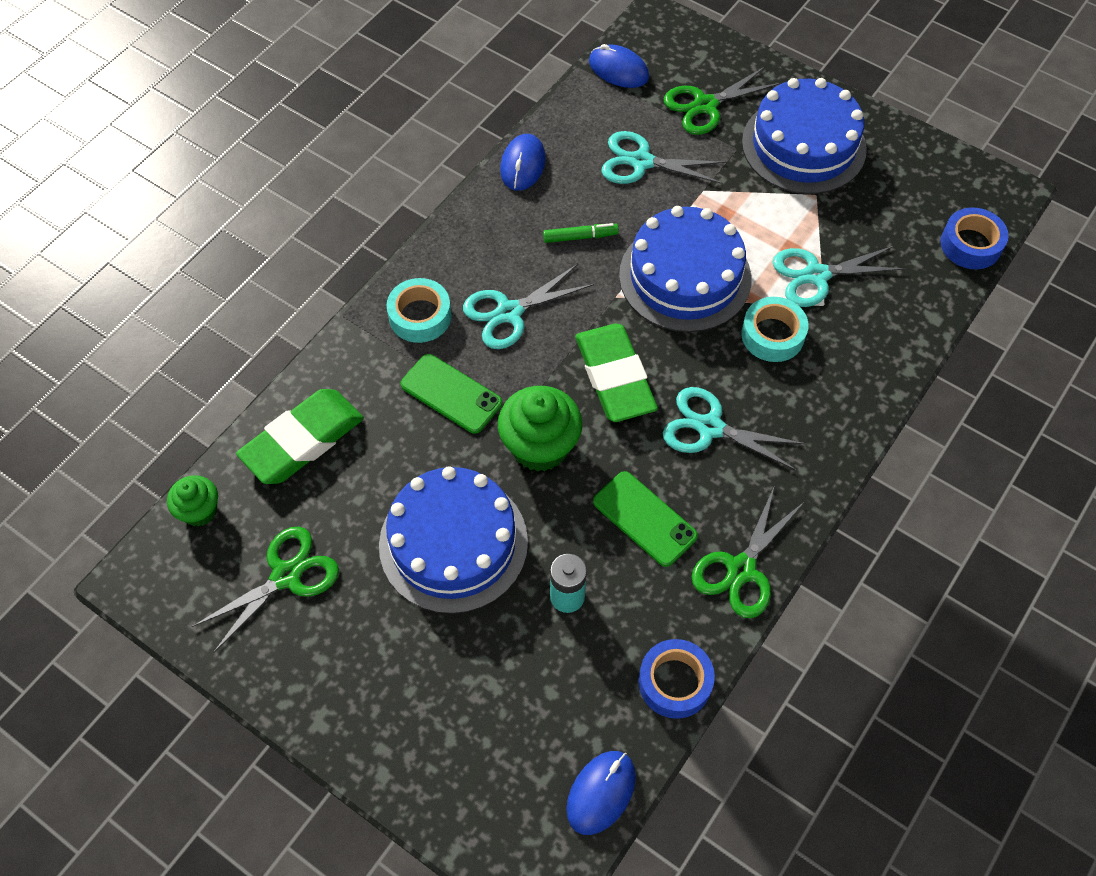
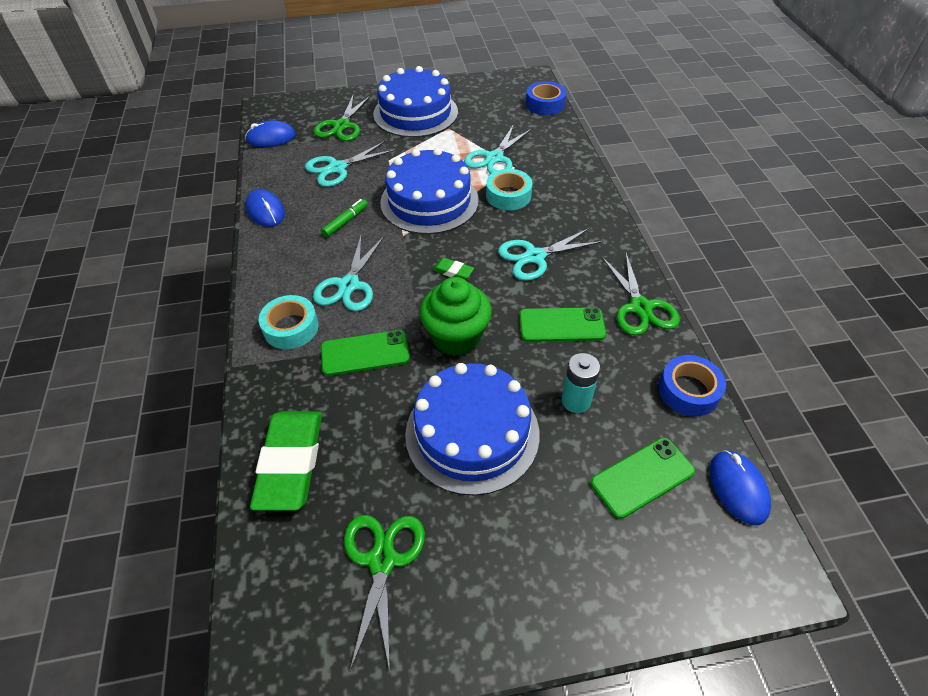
camera: 45 degrees left, 10 degrees down
green cupcake [167,475,218,527] -> none
green eraser [575,323,658,422] -> green eraser [433,258,474,280], size x0.42
none -> green phone [591,438,695,519]

